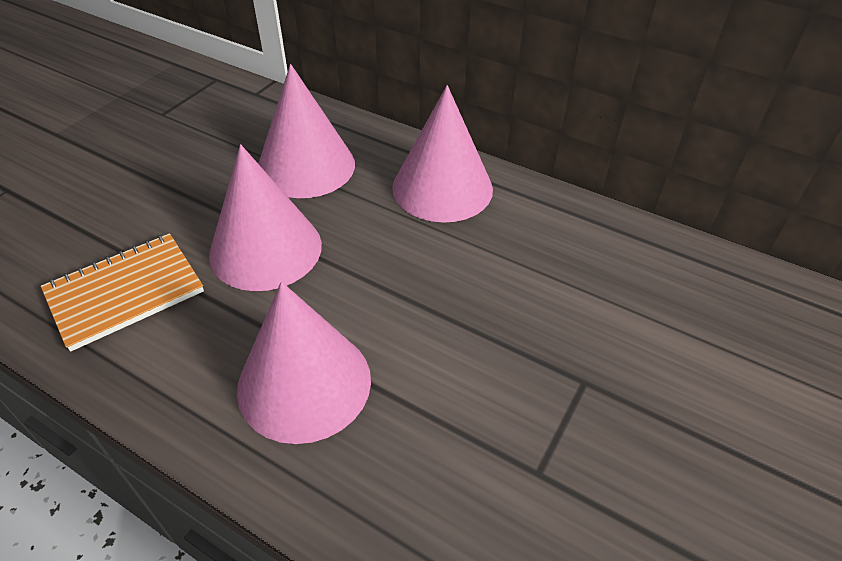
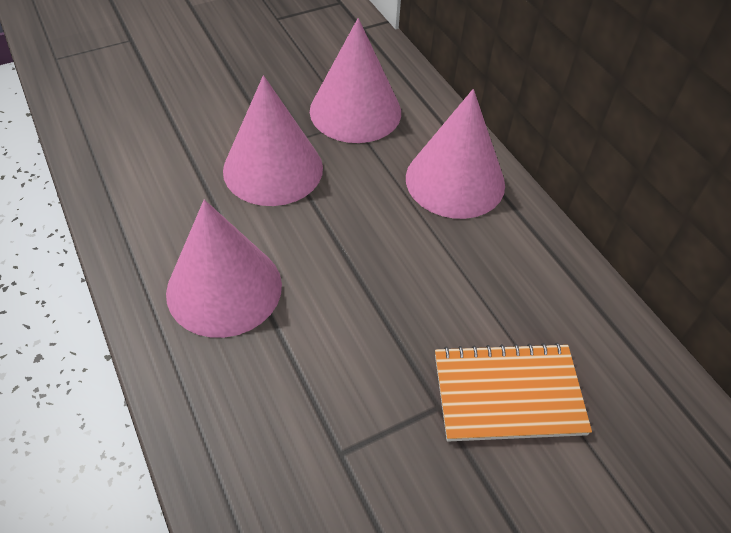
camera: 30 degrees right, 5 degrees up
orange notebook [41,233,204,352] -> orange notebook moved to [435,343,592,441]

